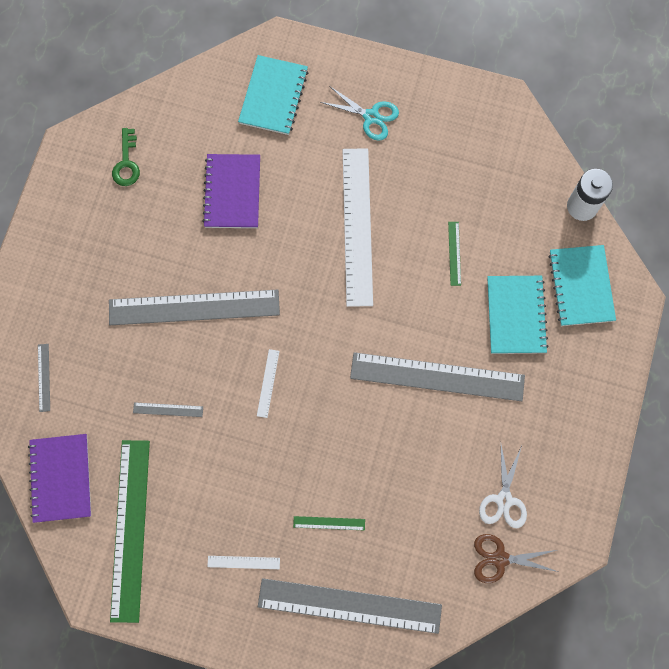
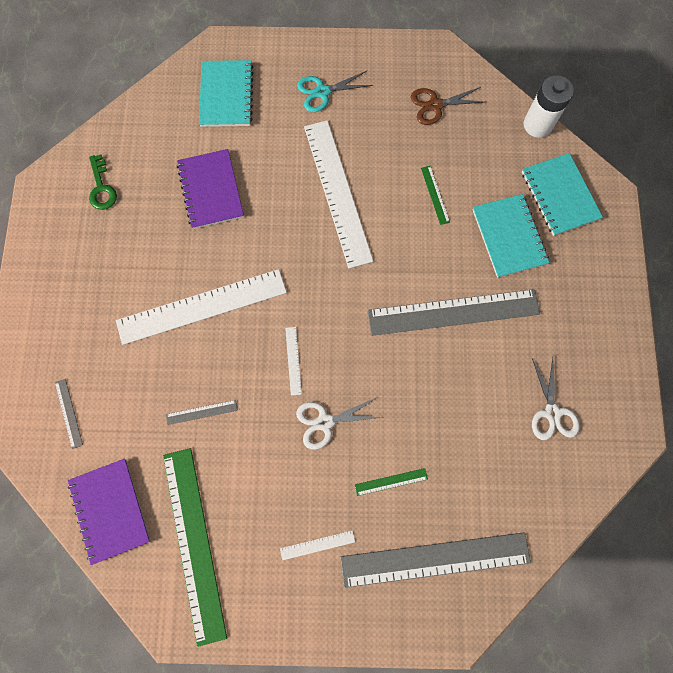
camera: 15 degrees left, 0 degrees up
grey ruler [109,290,280,325] -> white ruler [116,269,287,345]
turquoise scissors [320,87,399,141] -> turquoise scissors turned 150 degrees clockwise [297,71,373,112]
brown scissors [474,534,558,583] -> brown scissors moved to [411,86,485,125]
none -> white scissors [296,397,384,450]

